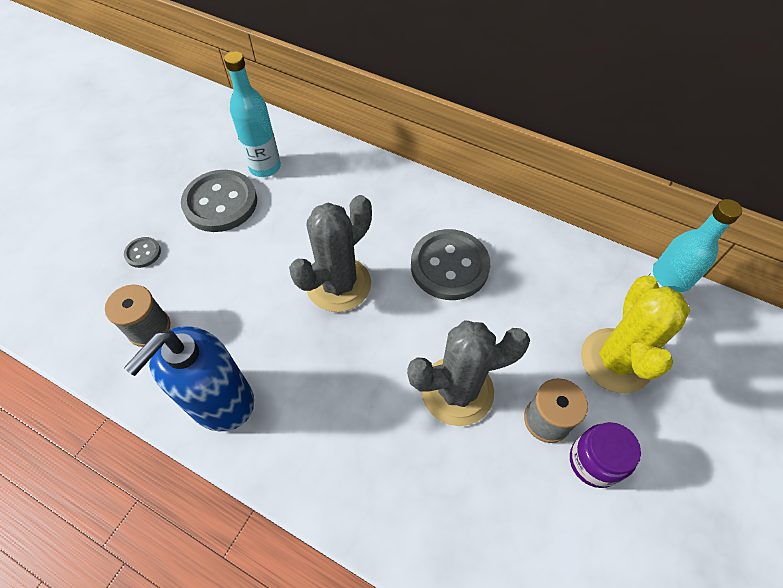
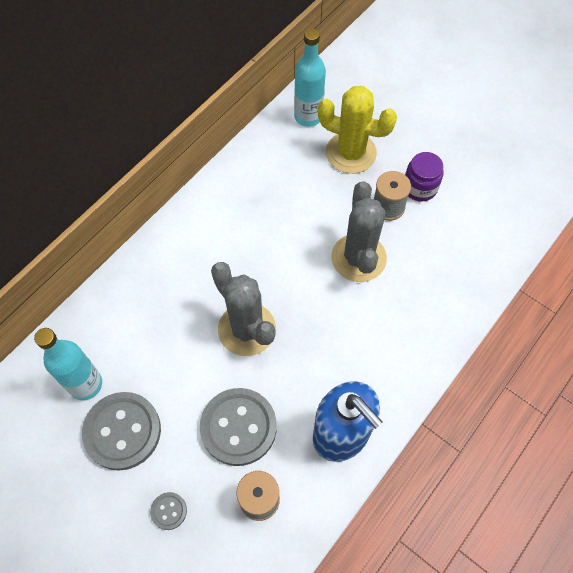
camera: 80 degrees left, 5 degrees up
grey button [411,229,491,300] -> grey button moved to [200,388,277,466]

